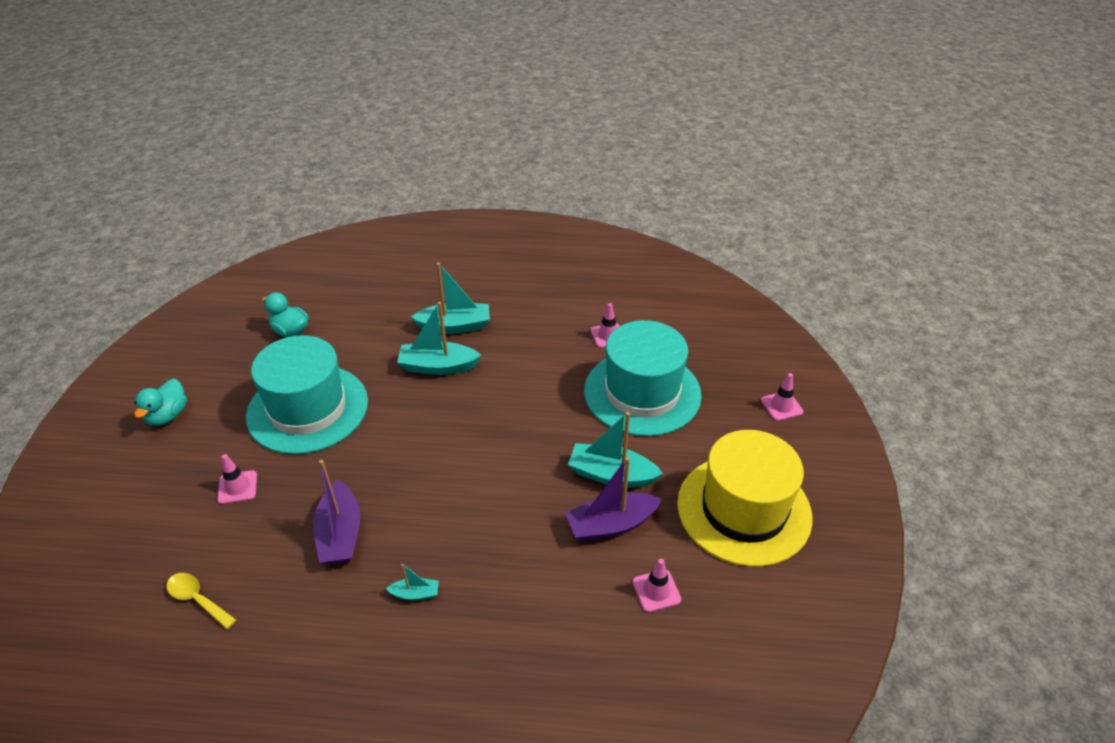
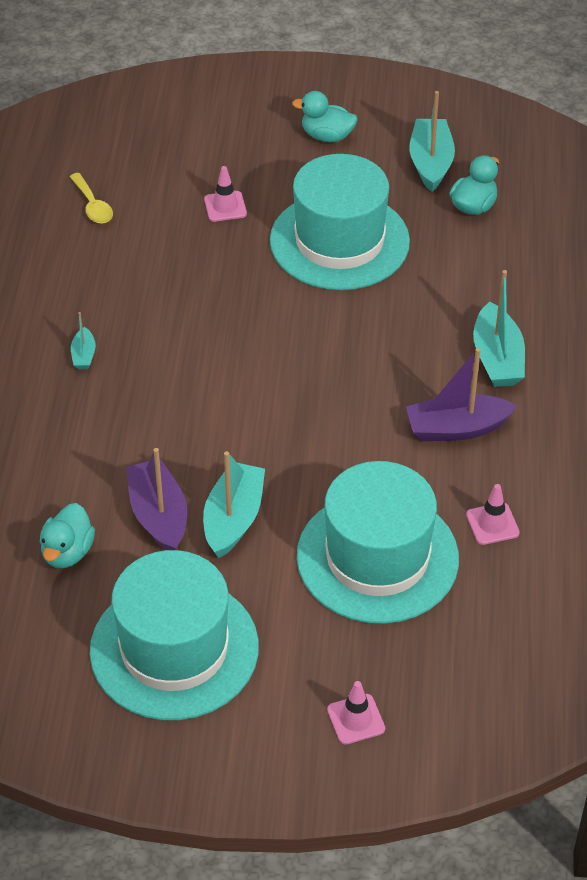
camera: 90 degrees right, 5 degrees up
yellow spoon [166,573,236,629] -> yellow spoon turned 120 degrees clockwise [70,173,113,224]
purple boat [313,460,360,565] -> purple boat moved to [406,348,517,441]
turquoise boat [397,302,481,375] -> turquoise boat moved to [409,91,455,192]
pink traffic cone [632,559,681,612] -> turquoise duck [39,503,95,568]
yellow hat [677,430,813,567] -> turquoise hat [90,550,259,720]

